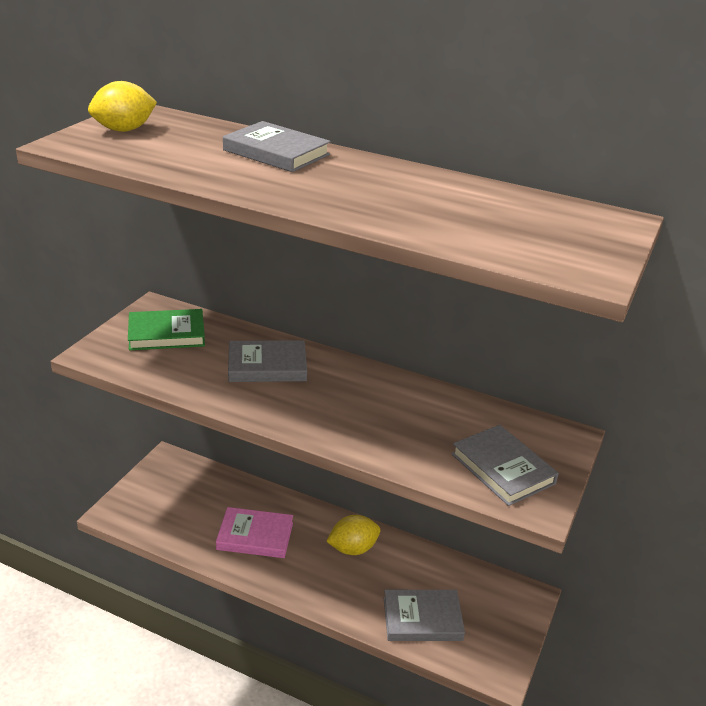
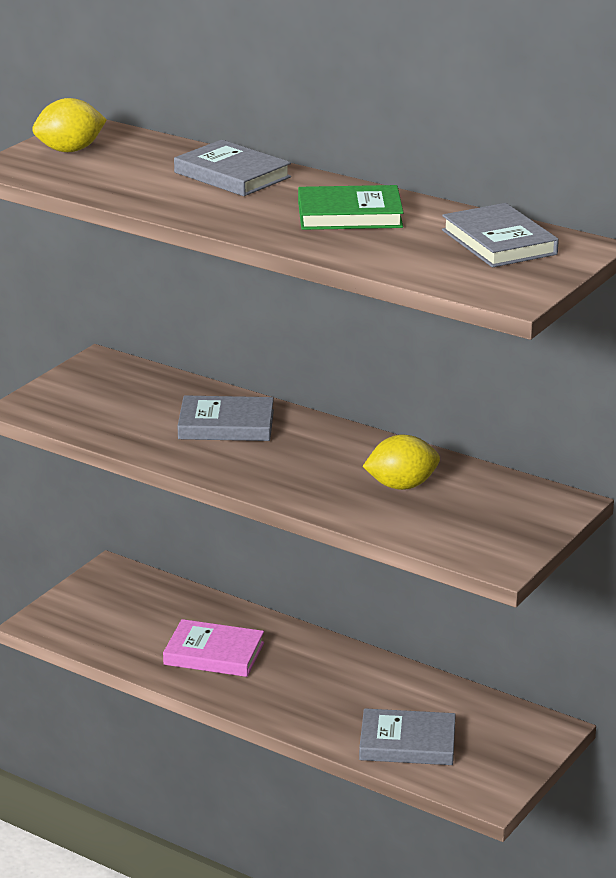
camera: 10 degrees right, 5 degrees down
green book [128,309,205,350] -> green book moved to [298,185,404,230]
yellow lemon [326,515,380,555] -> yellow lemon moved to [362,435,440,490]
grey book [451,425,559,506] -> grey book moved to [442,203,559,267]

